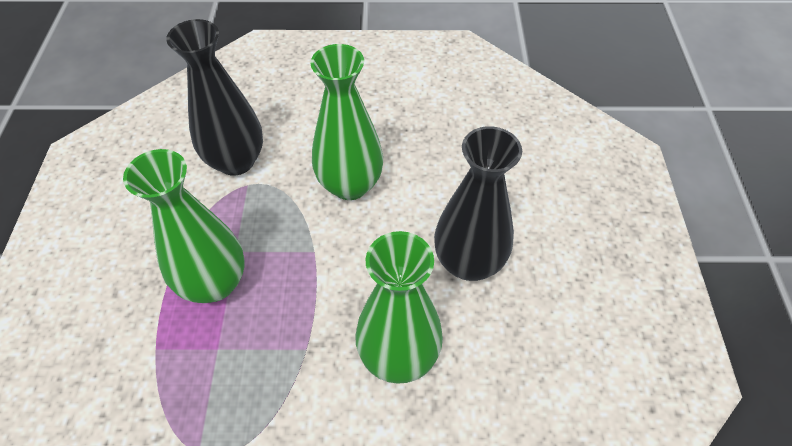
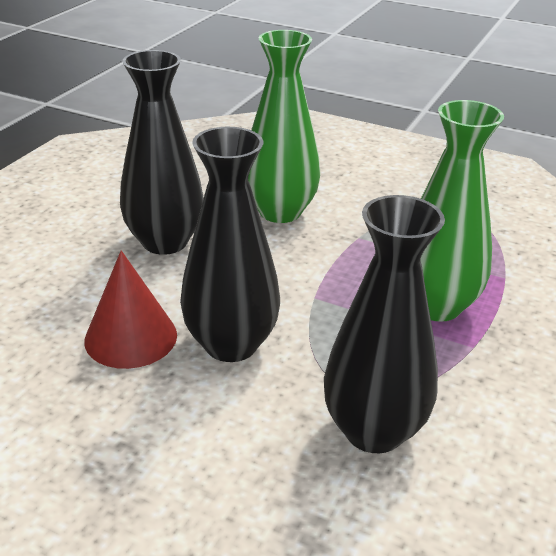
camera: 155 degrees left, 20 degrees down
green vase [310,44,383,200] -> black vase [180,127,280,362]
none -> red cone [84,250,177,369]

